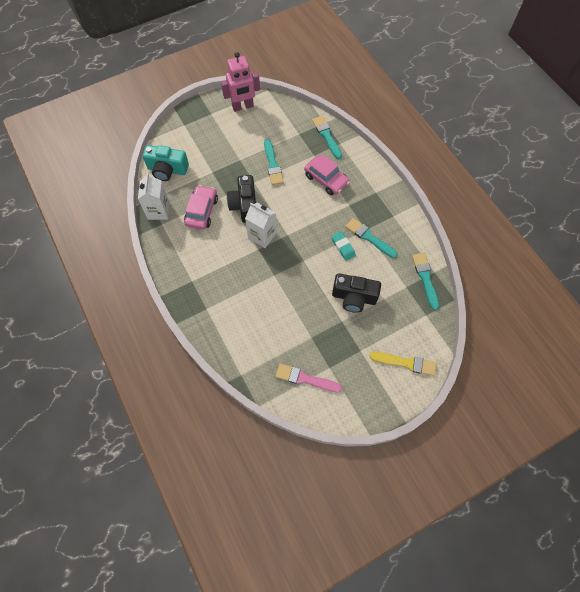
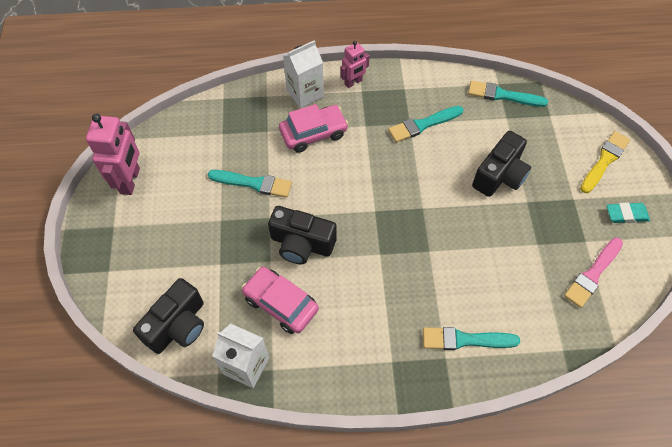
camera: 65 degrees left, 5 degrees down
turquoise camera [143,145,189,181] -> black camera [133,278,204,354]
white carton [245,203,277,248] -> white carton moved to [283,40,324,108]
turquoise brush [312,116,342,159] -> turquoise brush moved to [423,327,520,350]
turquoise eraser [331,231,356,261] -> turquoise eraser moved to [606,202,650,223]
none -> pink robot [340,41,369,88]

